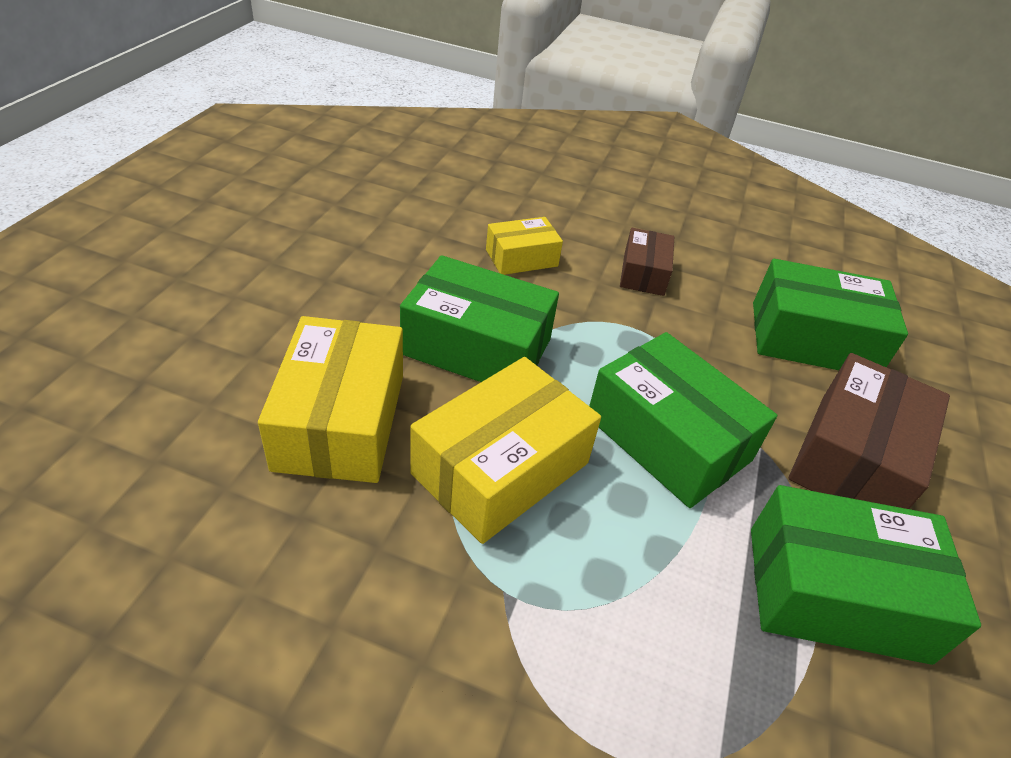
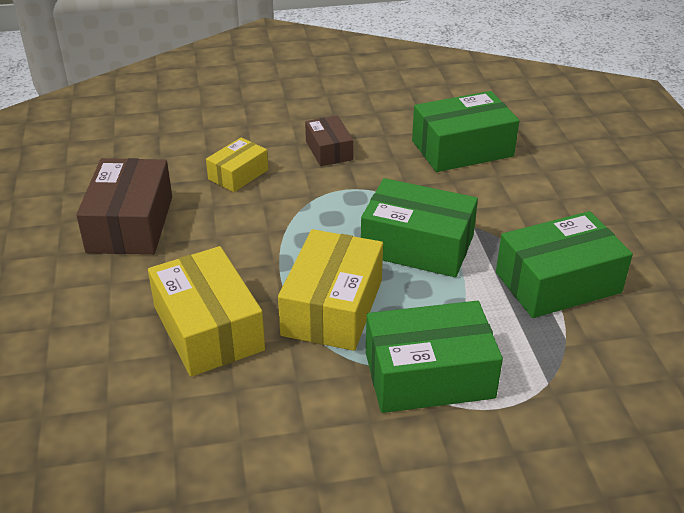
camera: 25 degrees left, 5 degrees down
green box [400,255,559,382] -> green box moved to [366,301,503,413]
brown box [789,353,950,509] -> brown box moved to [76,158,172,255]

